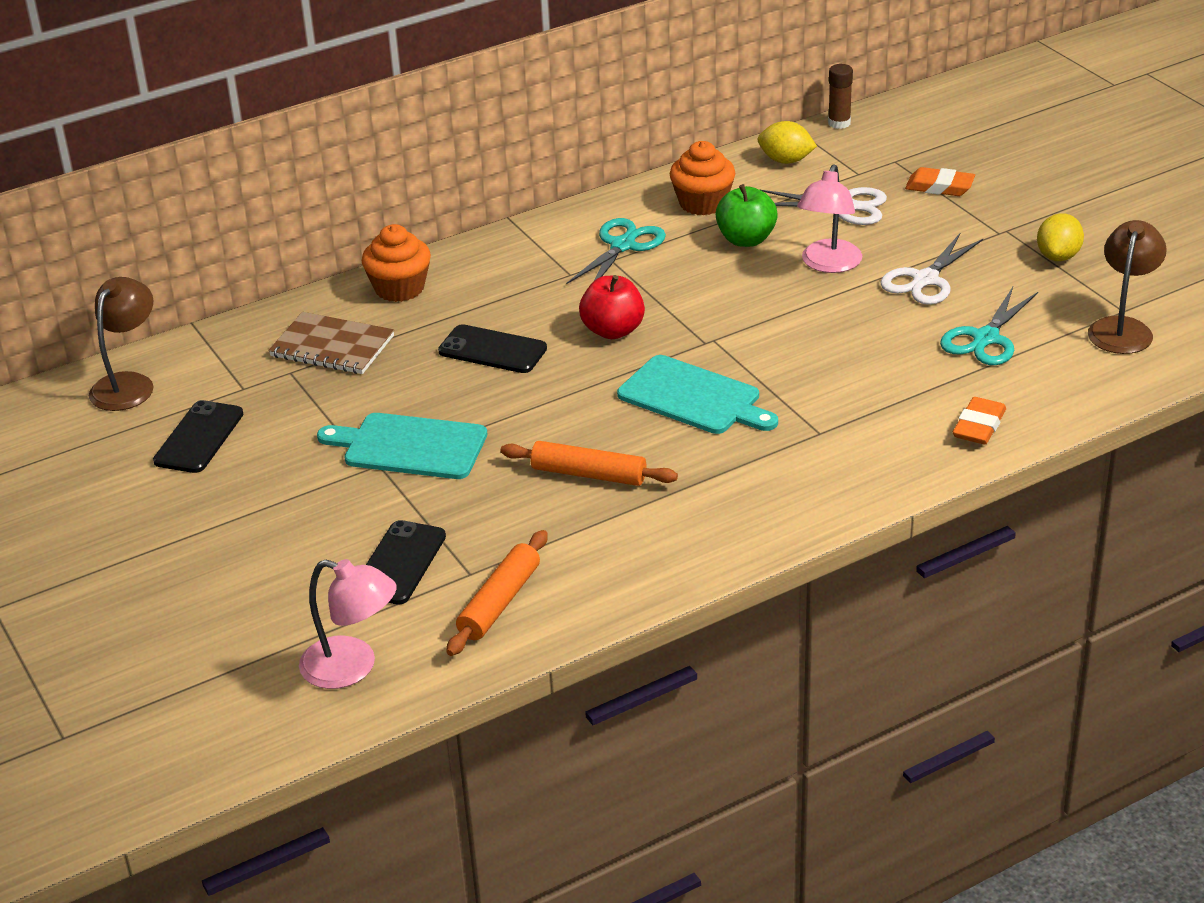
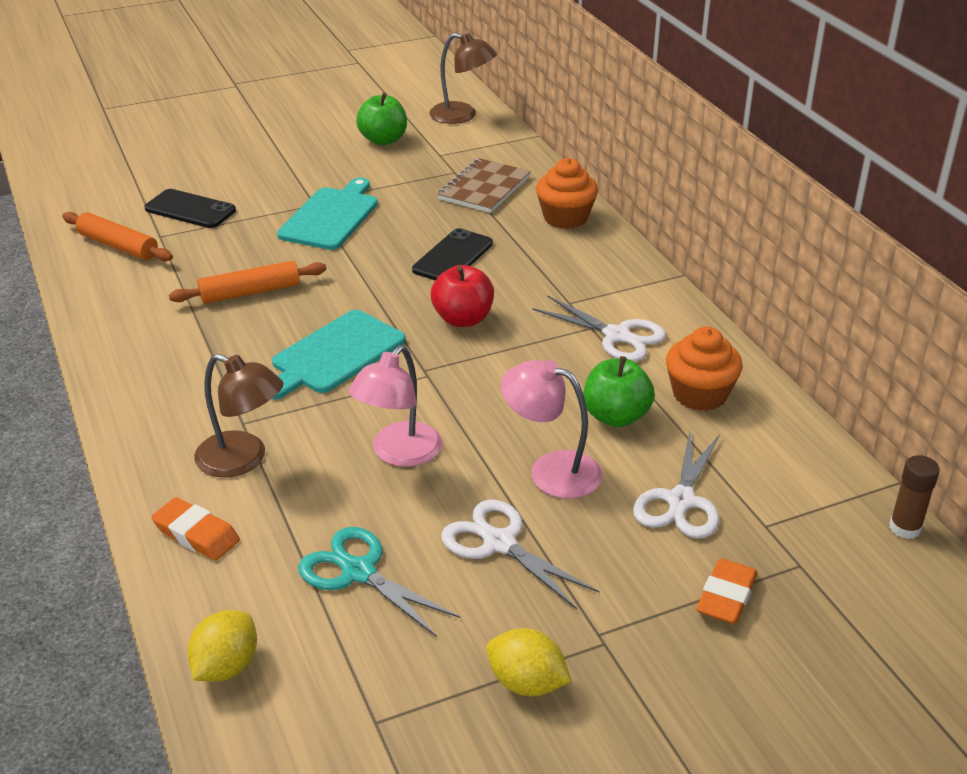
camera: 95 degrees right, 0 degrees up
black phone [153,400,243,473] -> green apple [356,92,407,145]
pink lamp [299,559,397,689] -> pink lamp moved to [348,345,442,467]
orange rolling pin [501,441,678,486] -> orange rolling pin turned 45 degrees clockwise [169,261,327,304]
turquoise scissors [566,218,666,284] -> white scissors [532,295,666,361]
yellow lemon [758,121,817,164] -> yellow lemon moved to [187,610,257,682]
brown lamp [1088,220,1167,354] -> brown lamp moved to [194,354,284,478]

